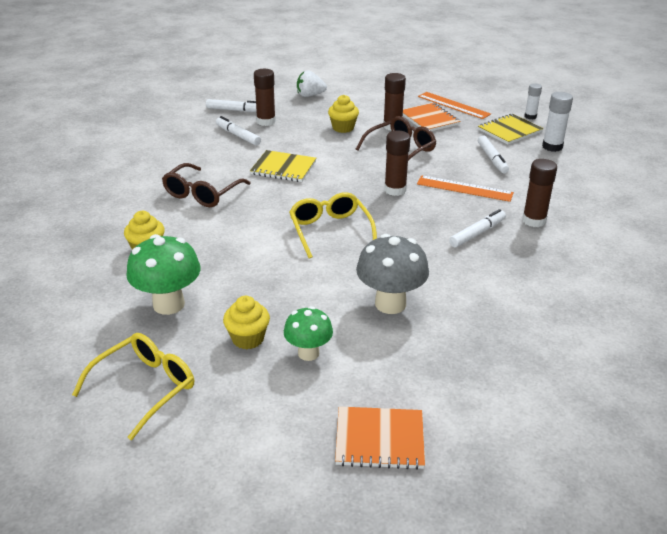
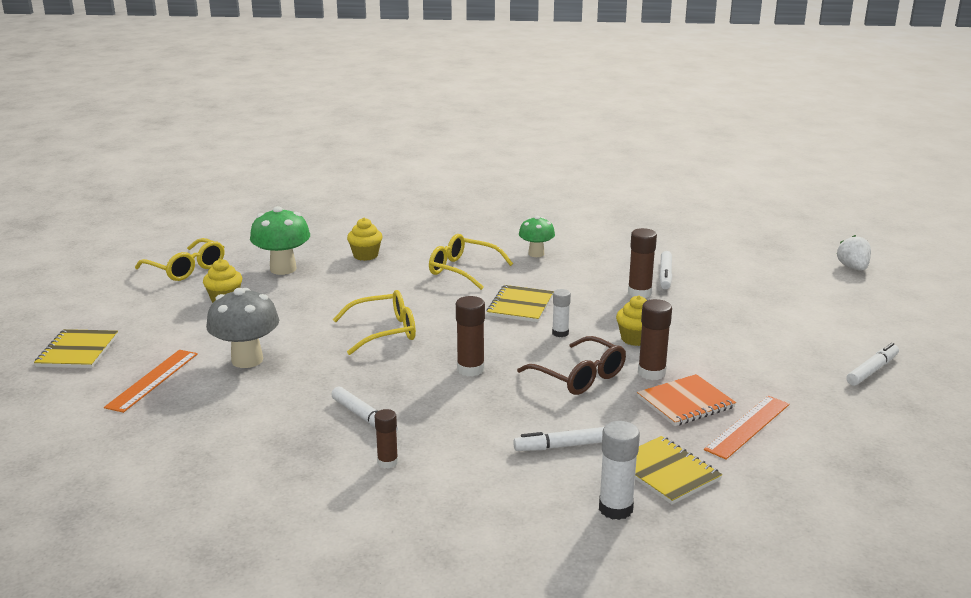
camera: 90 degrees right, 10 degrees down
brown glasses [162,163,251,207] -> yellow glasses [429,234,513,290]
white marker [216,116,261,146] -> white marker moved to [846,343,899,386]
green mushroom [284,306,333,361] -> green mushroom moved to [519,216,555,257]
white strawberry [297,70,327,97] -> white strawberry moved to [837,235,871,271]
orange notebook [335,406,425,470] -> yellow notebook [34,329,118,368]
orange ruler [417,175,514,202] -> orange ruler moved to [104,350,198,413]
brown glue stick [522,159,557,227] -> brown glue stick [375,409,398,469], size x0.64
white glue stick [524,83,542,119] -> white glue stick moved to [552,289,571,337]

